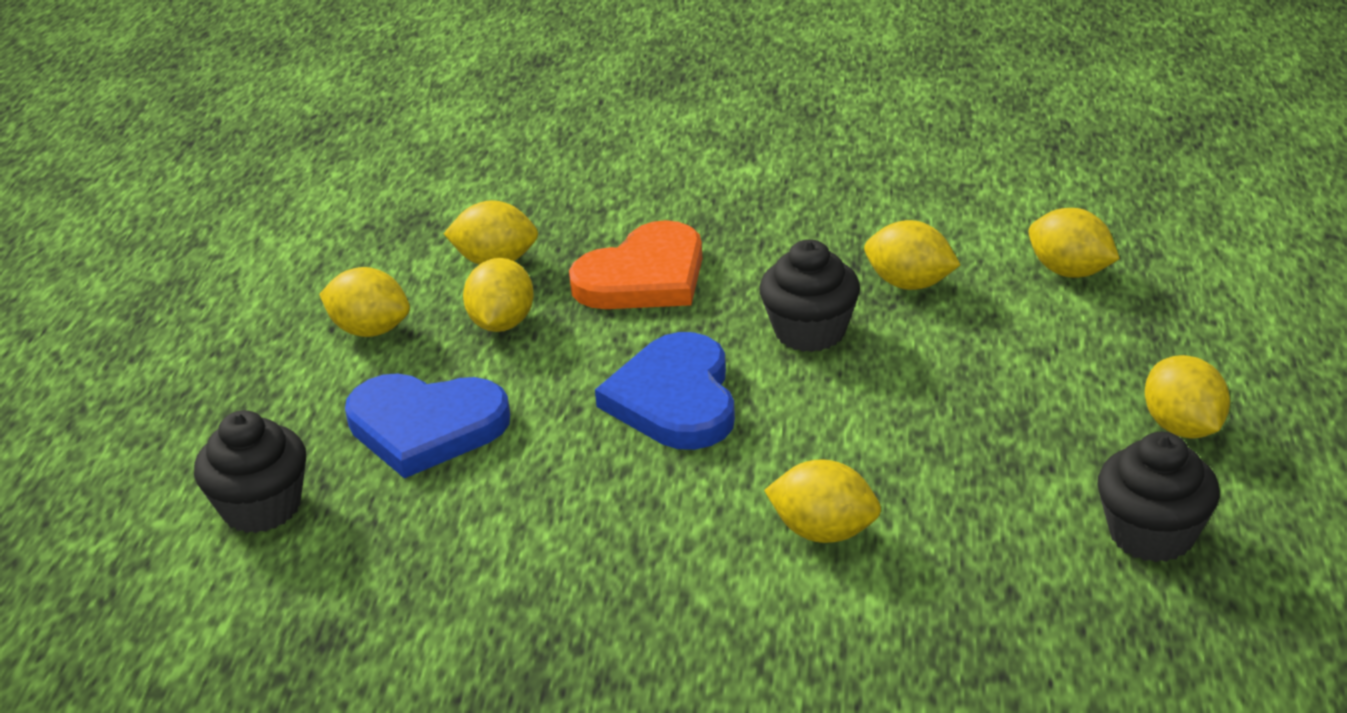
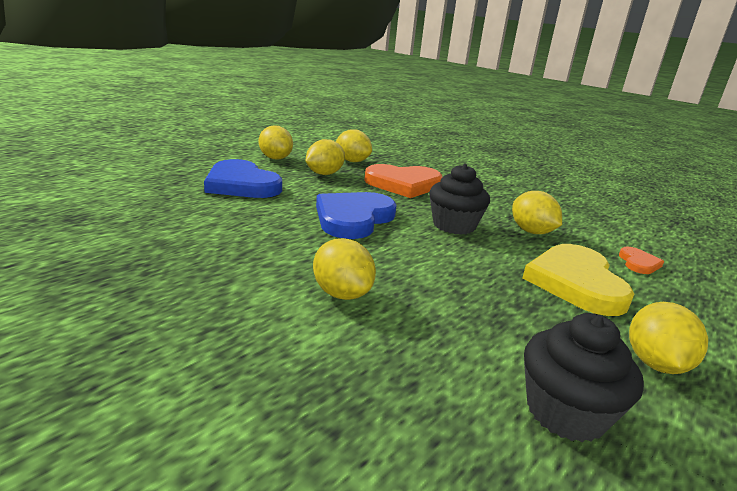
camera: 30 degrees right, 10 degrees down
black cupcake [194,410,306,533] -> none
yellow lemon [1028,208,1120,278] -> orange heart [619,247,664,274]
none -> yellow heart [522,244,634,316]

